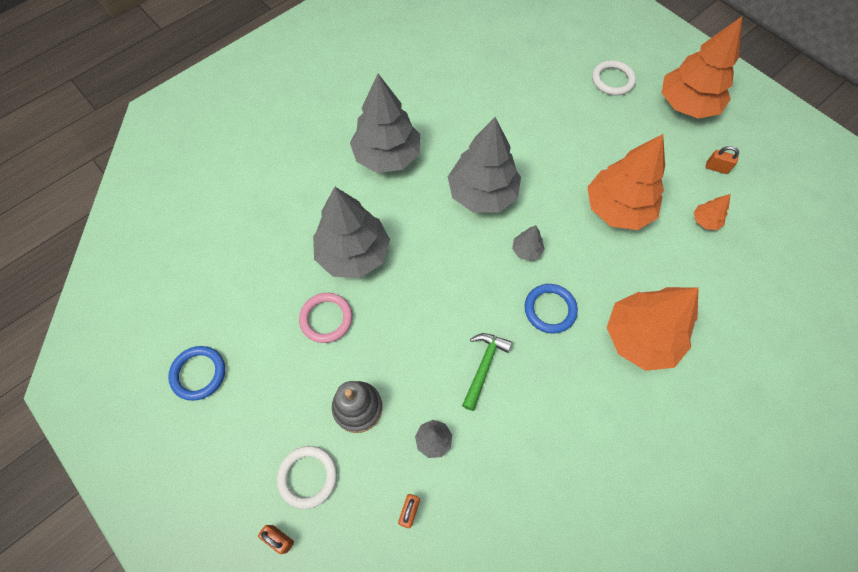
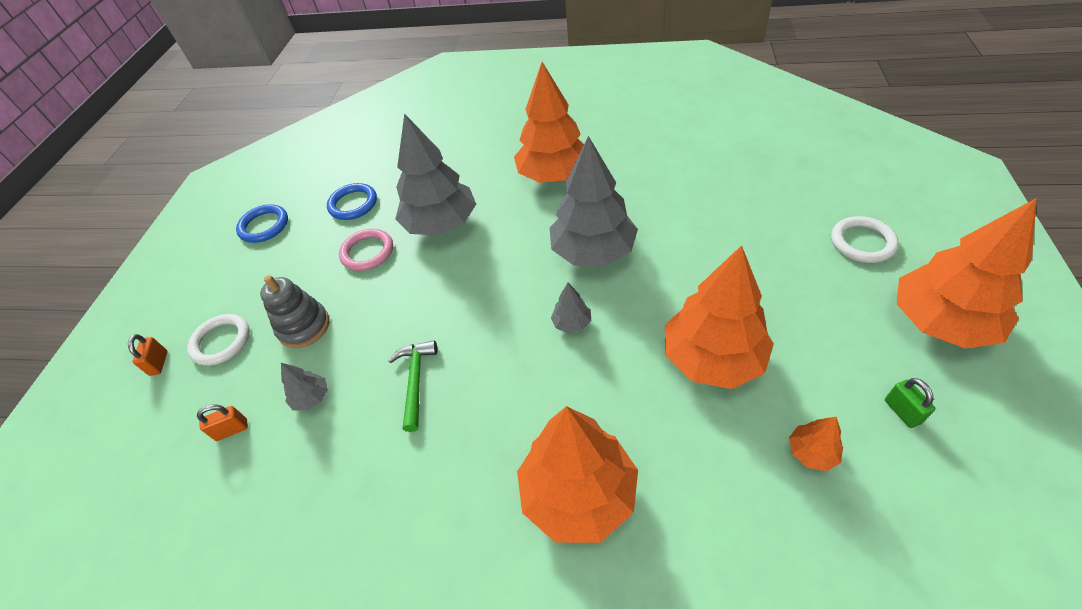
camera: 55 degrees right, 15 degrees down
grey tree [350,74,420,173] -> orange tree [514,62,584,183]
green hammer [462,333,512,411] -> green hammer turned 75 degrees counterclockwise [388,340,437,432]
blue ring [525,284,578,334] -> blue ring moved to [327,183,377,220]
orange padlock [706,146,739,174] -> green padlock [885,378,935,428]

